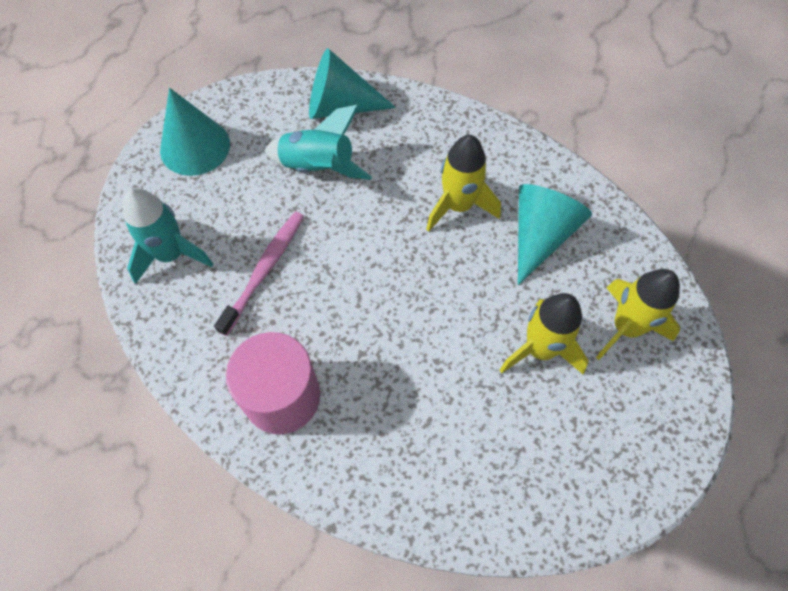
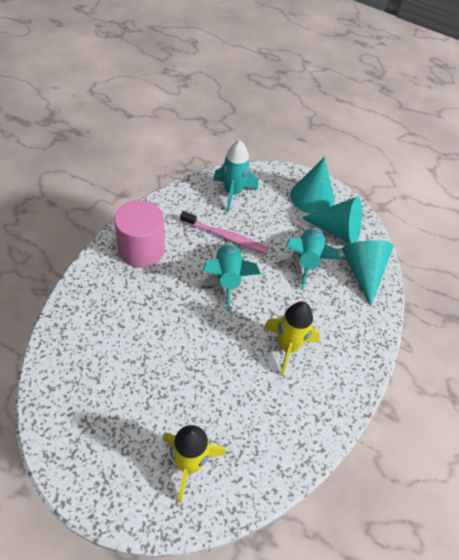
camera: 80 degrees right, 10 degrees down
yellow rocket [500,293,589,374] -> none
turquoise cone [518,184,592,285] -> turquoise cone moved to [302,197,362,244]
none -> turquoise rocket [203,243,261,312]

